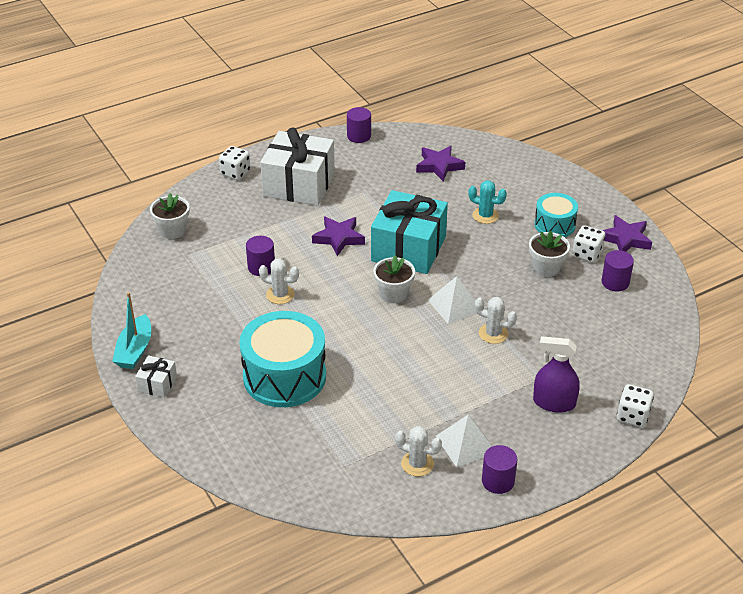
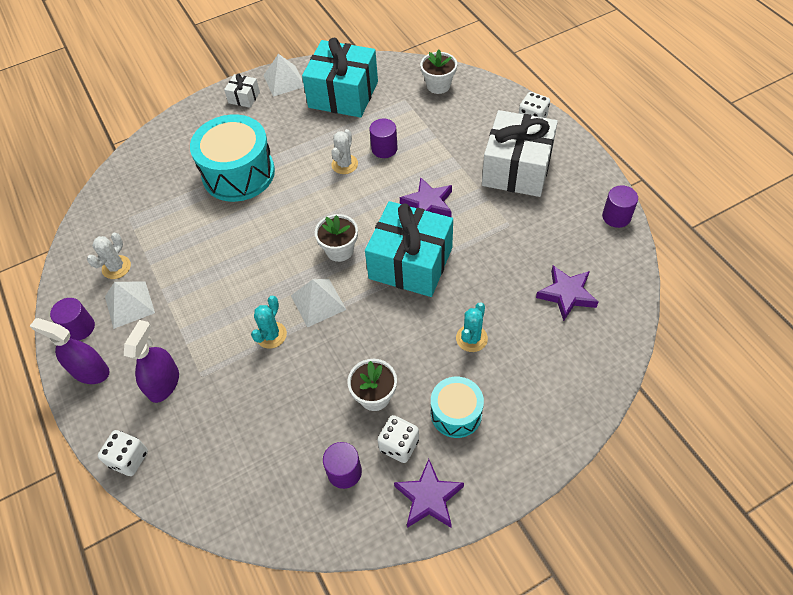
camera: 95 degrees right, 15 degrees up
turquoise boat [112,292,151,369] -> white pyramid [263,54,304,97]
white cactus [475,297,517,344] -> turquoise cactus [251,296,287,349]
none -> purple spray bottle [30,318,110,384]
none -> turquoise gift [302,38,378,118]

